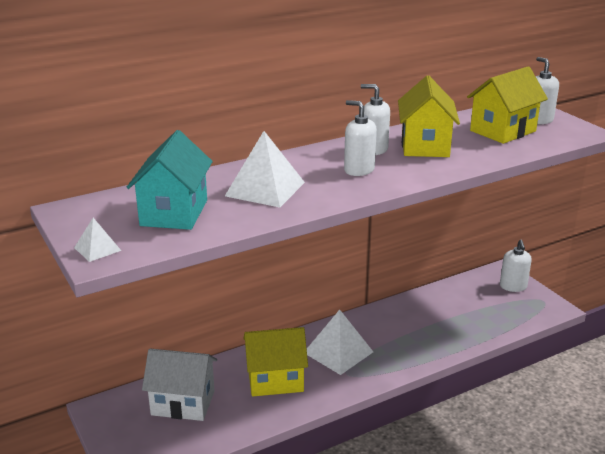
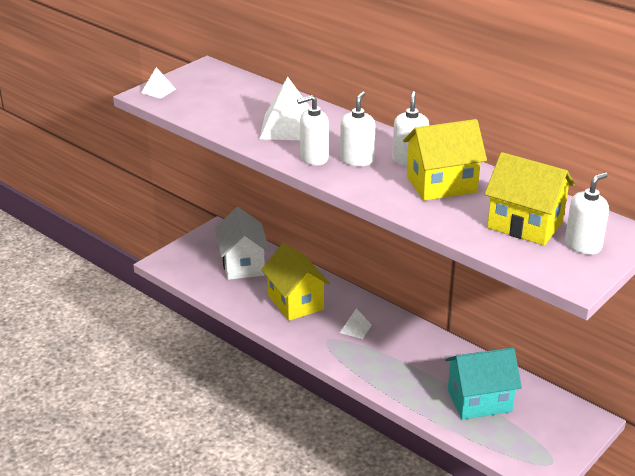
camera: 70 degrees right, 5 degrees up
turquoise house [126,130,213,230] -> turquoise house moved to [445,347,522,420]
white pyramid [307,310,373,375] -> white pyramid [340,308,372,339], size x0.50
white soap dispenser [500,240,532,292] -> white soap dispenser moved to [297,95,329,166]

